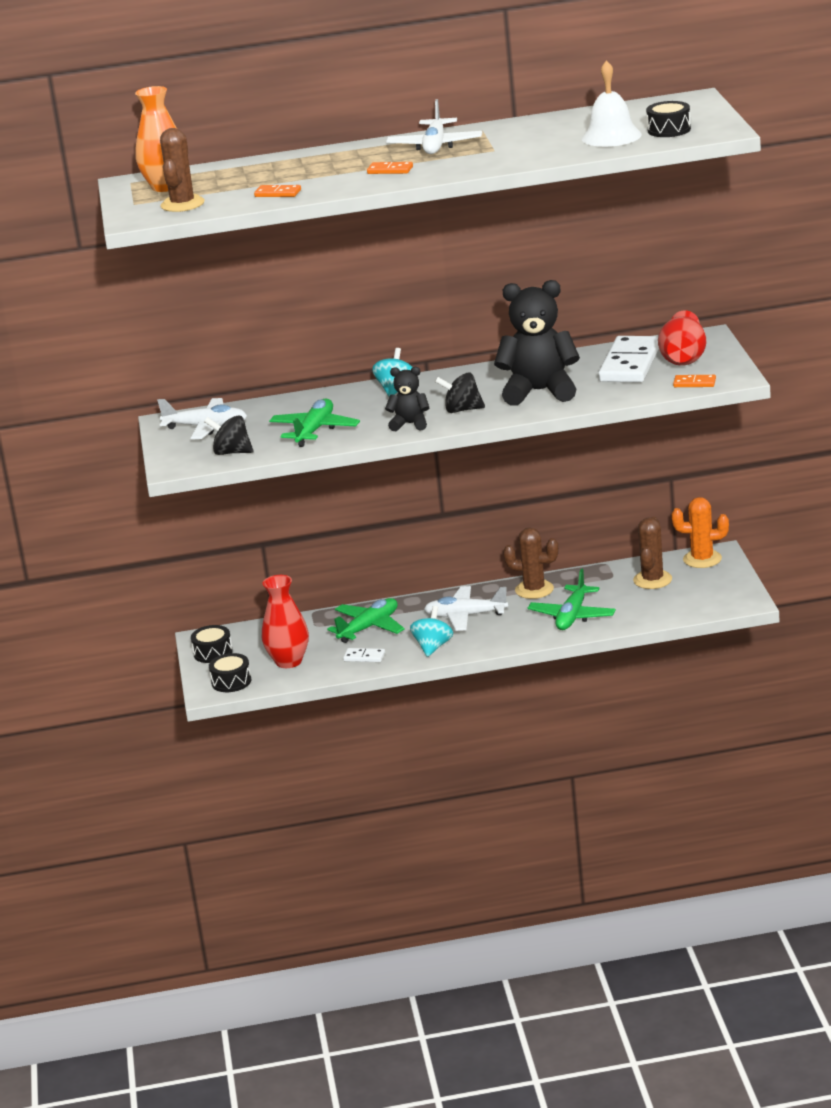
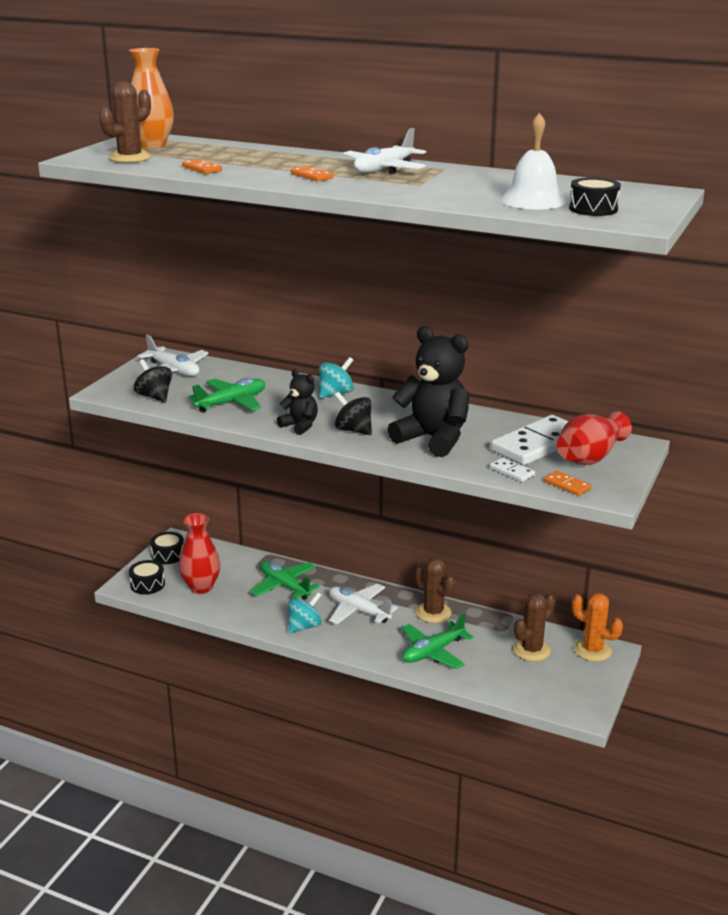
camera: 30 degrees right, 0 degrees up
green plane [327,598,404,643] -> green plane turned 120 degrees counterclockwise [250,561,319,600]
white domino [343,648,385,662] -> white domino moved to [490,458,535,482]

